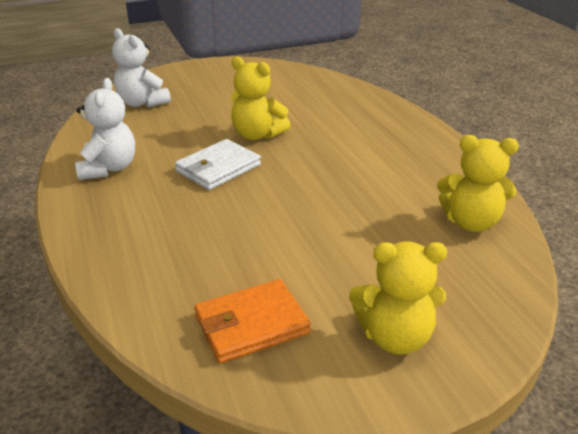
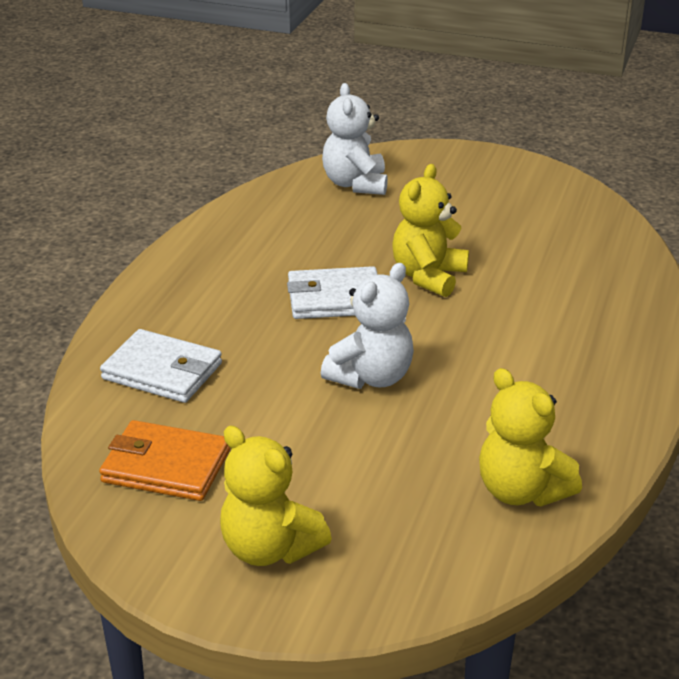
camera: 40 degrees right, 0 degrees up
white teddy bear [75,78,135,180] -> white teddy bear moved to [321,263,414,389]
yellow teddy bear [231,56,291,140] -> yellow teddy bear turned 45 degrees clockwise [392,164,469,297]
none -> white wallet [100,329,222,403]

